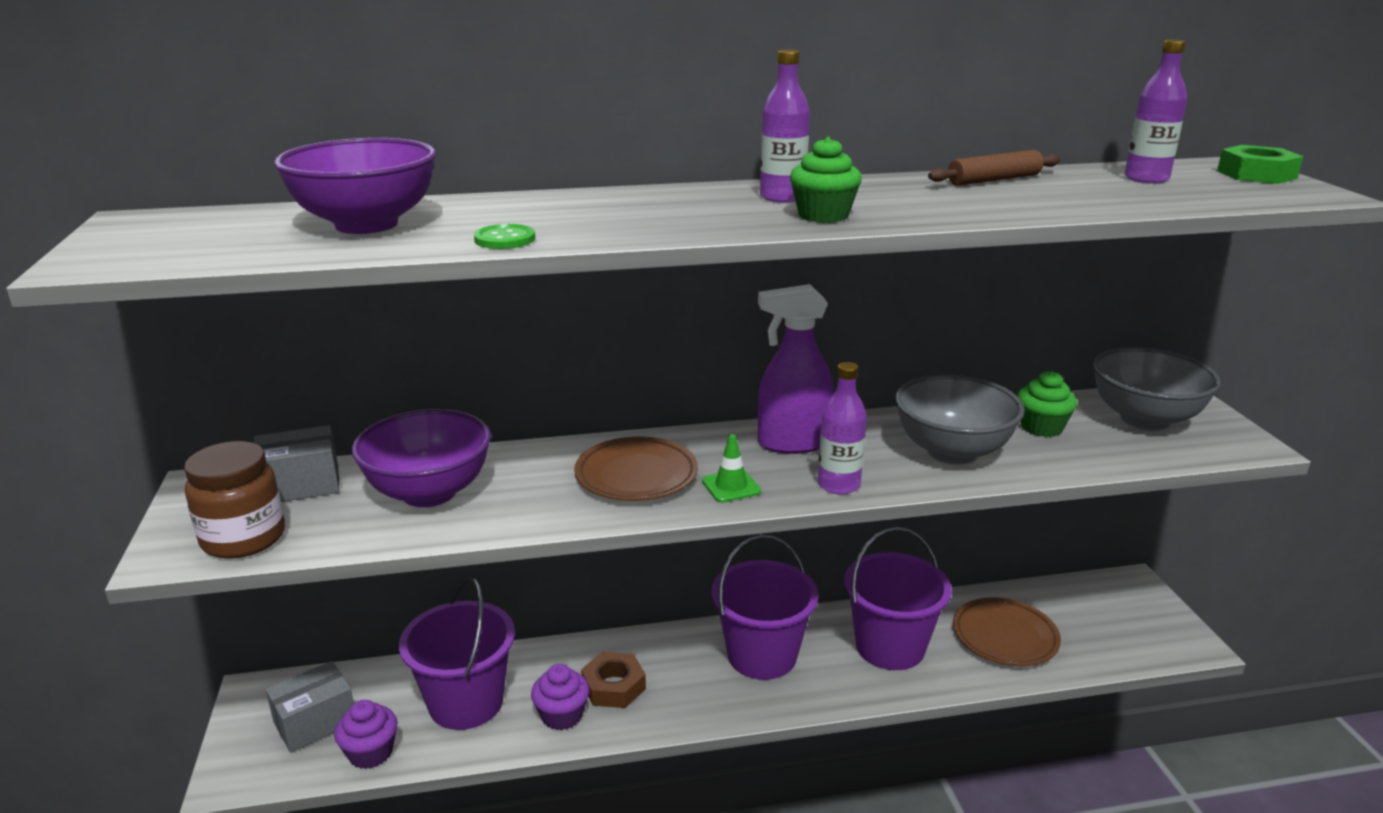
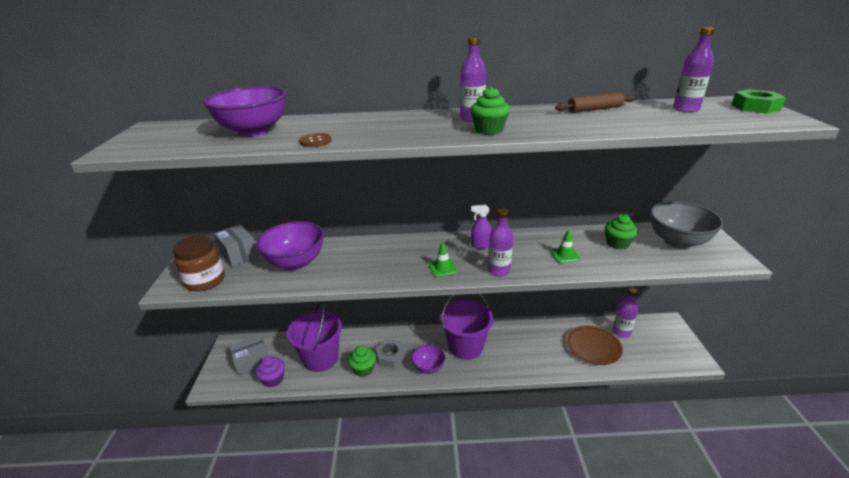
camera: 10 degrees right, 5 degrees up
grey box [253,425,339,502] -> grey box turned 60 degrees clockwise [214,224,259,267]
green button [474,224,535,249] -> brown button [299,133,332,147]
purple cupcake [531,664,589,730] -> green cupcake [348,346,376,377]
brown plate [574,437,698,501] -> none
brown nut [581,652,646,708] -> grey nut [375,339,406,368]
purple spray bottle [758,284,834,454] -> purple spray bottle [471,204,492,249], size x0.54
purple bucket [844,527,952,670] -> none
grey bowl [895,375,1025,464] -> green traffic cone [550,230,580,263]
none -> purple bowl [411,345,445,374]
none -> purple bottle [612,288,638,338]

